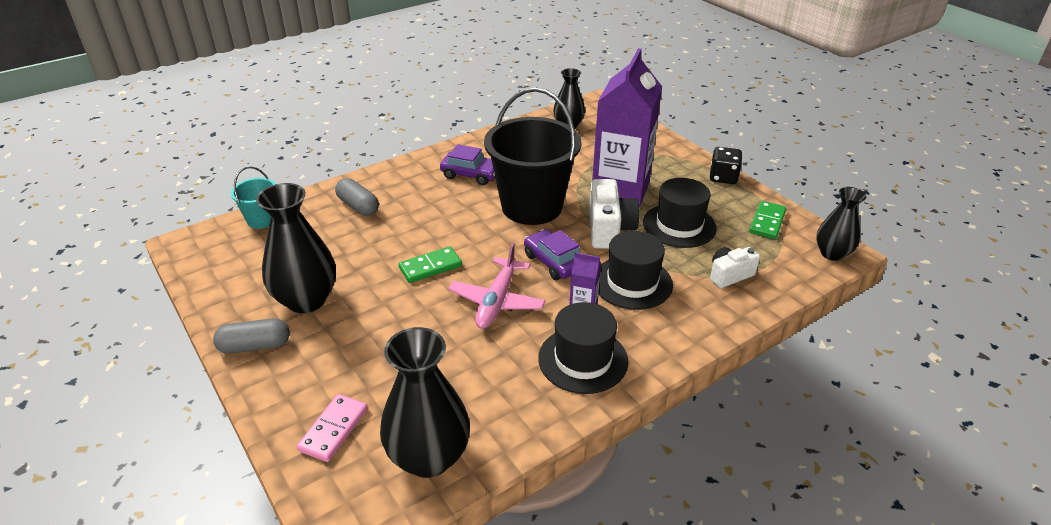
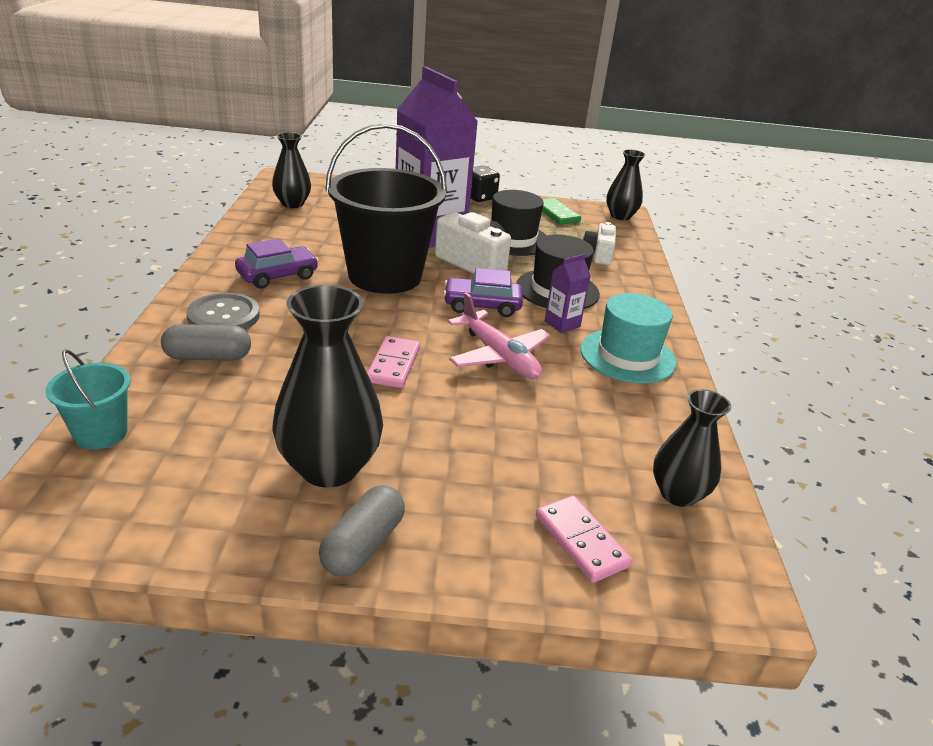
camera: 55 degrees left, 5 degrees down
black vase [380,327,470,478] -> black vase [653,389,731,507], size x0.62
green domino [399,246,462,283] -> pink domino [367,336,420,388]
black hat [538,302,628,394] -> turquoise hat [580,293,676,384]
none -> grey button [186,293,260,330]

